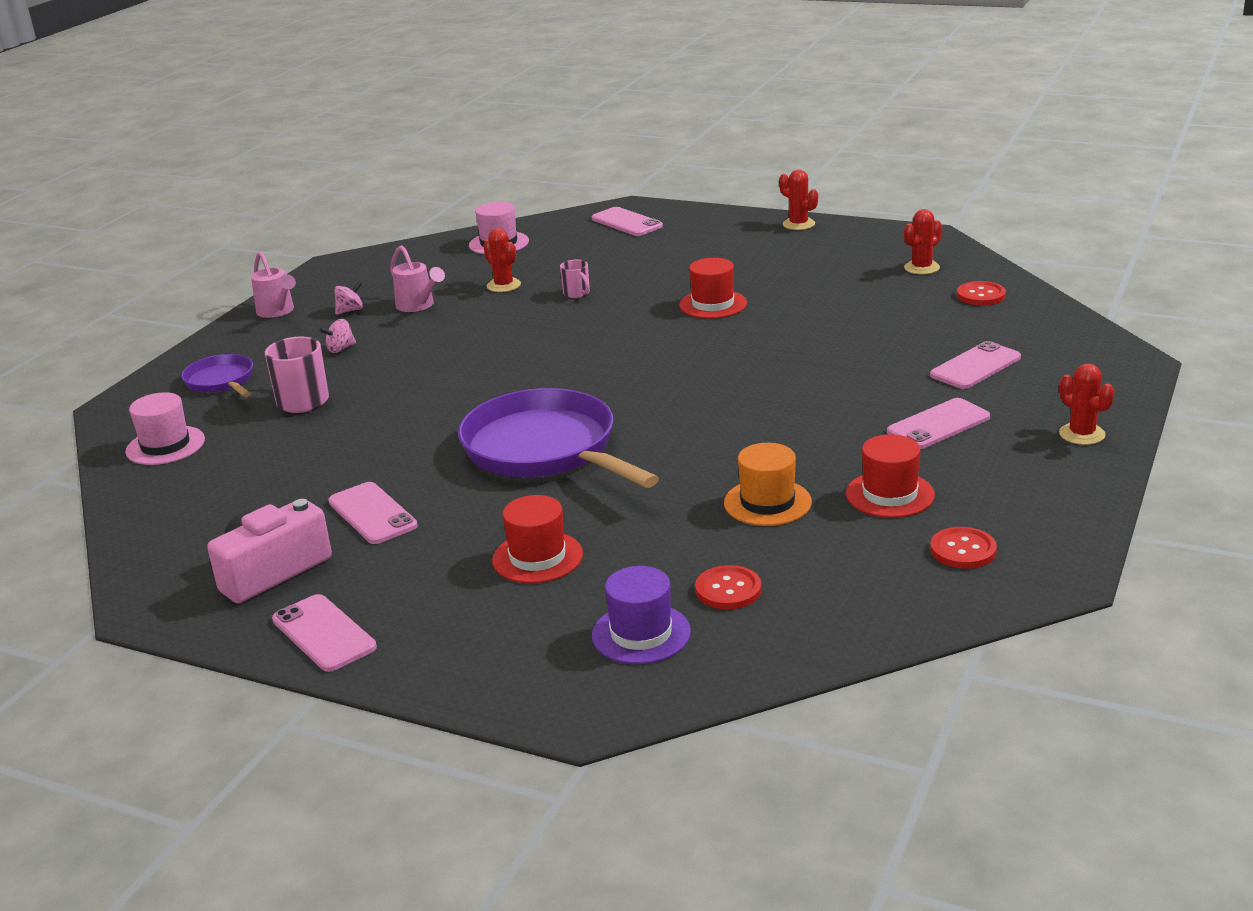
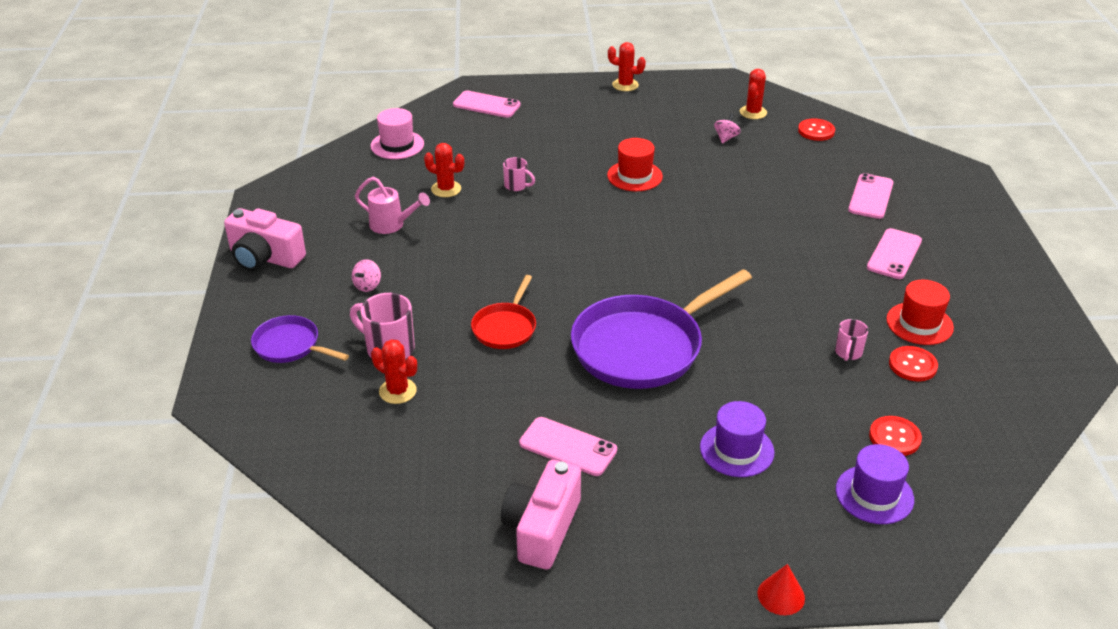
camera: 30 degrees left, 10 degrees up
pink hat [125,392,205,465] -> none
pink watering can [251,251,296,318] -> pink camera [224,208,306,271]
pink phone [272,594,377,672] -> none
pink spinning top [334,281,363,315] -> pink spinning top moved to [714,113,741,143]
purple pan [458,388,659,488] -> purple pan turned 60 degrees counterclockwise [571,269,752,389]
red hat [492,495,583,583] -> purple hat [700,401,774,477]
orange hat [724,443,812,526] -> pink mug [835,319,868,361]
red button [930,527,997,569] -> red button moved to [889,346,938,382]
red cactus [1059,363,1115,445] -> red cactus moved to [371,339,417,404]
none -> red pan [471,275,536,349]
none -> red cone [757,564,805,615]

